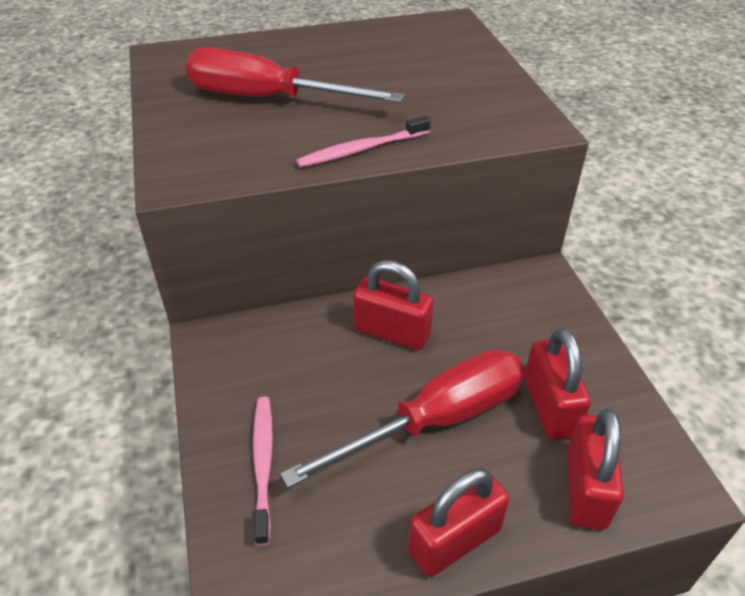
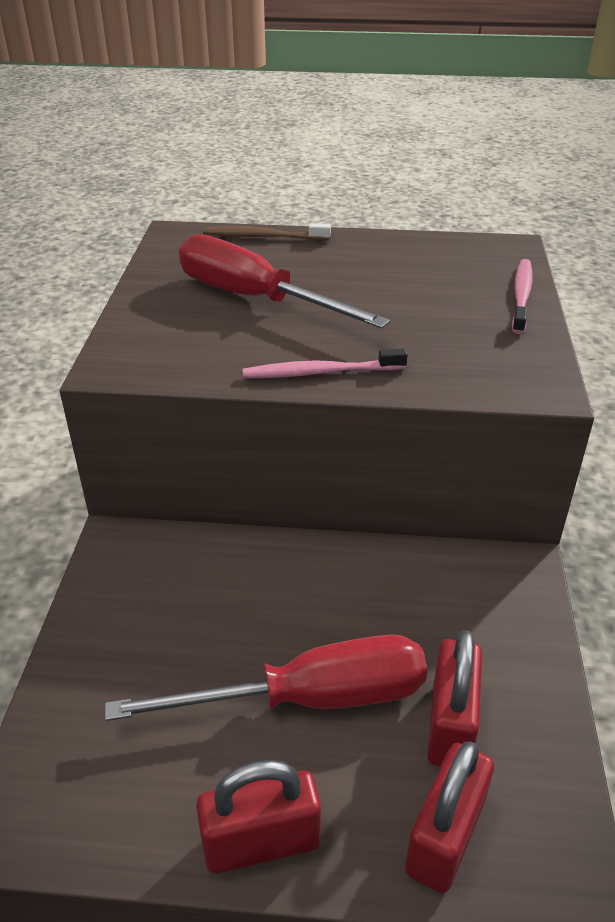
camera: 20 degrees right, 5 degrees down
pink toothbrush [253,397,273,546] -> pink toothbrush moved to [512,259,532,334]
red padlock [353,260,434,350] -> none
none -> brown toothbrush [203,223,331,240]

